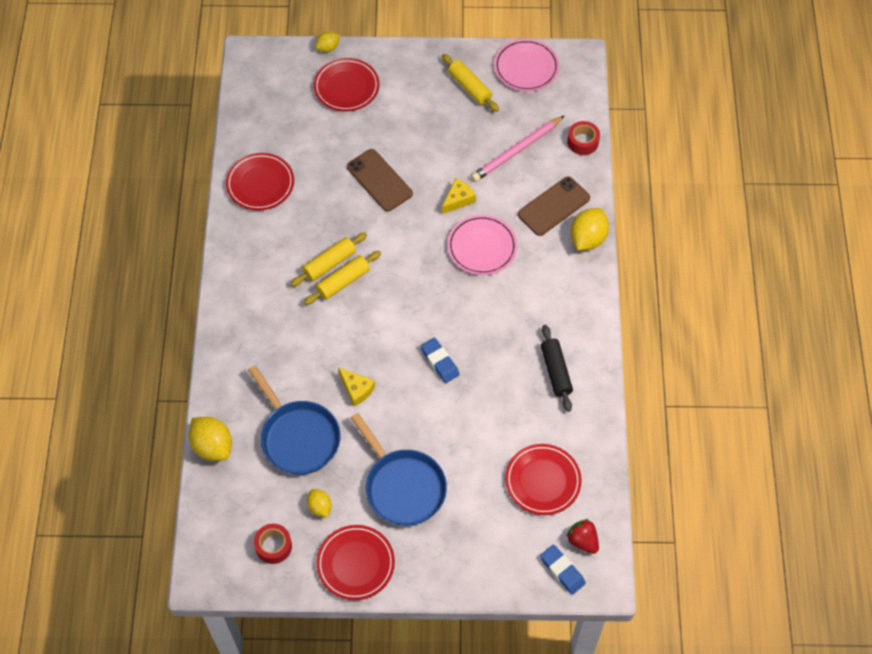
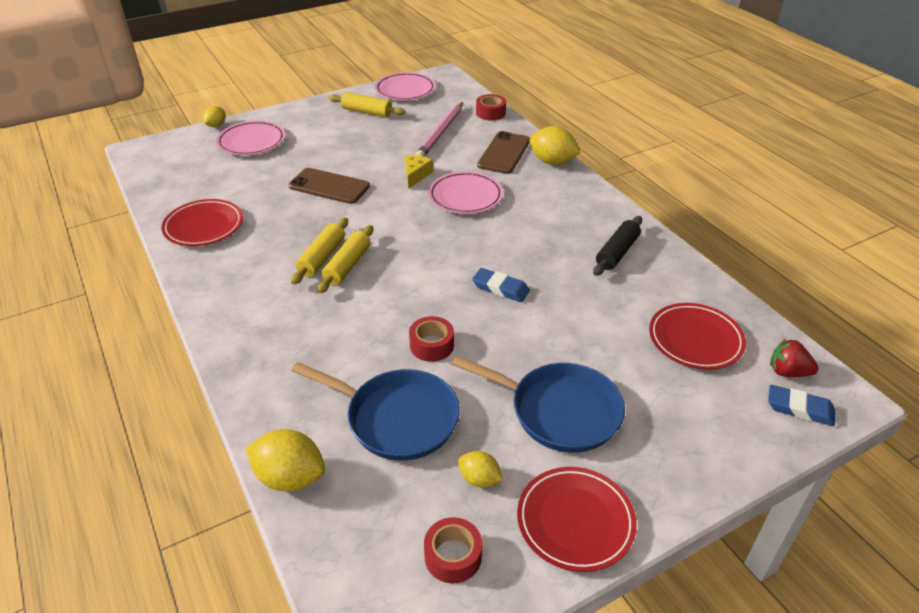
camera: 30 degrees left, 20 degrees down
red plate [314,58,379,112] -> pink plate [216,121,285,155]
yellow cheese [338,367,375,406] -> red tape [409,316,454,362]
black rolling pin [541,325,573,412] -> black rolling pin turned 75 degrees clockwise [593,216,642,276]
yellow lemon [571,208,609,250] -> yellow lemon turned 60 degrees counterclockwise [530,126,581,165]

